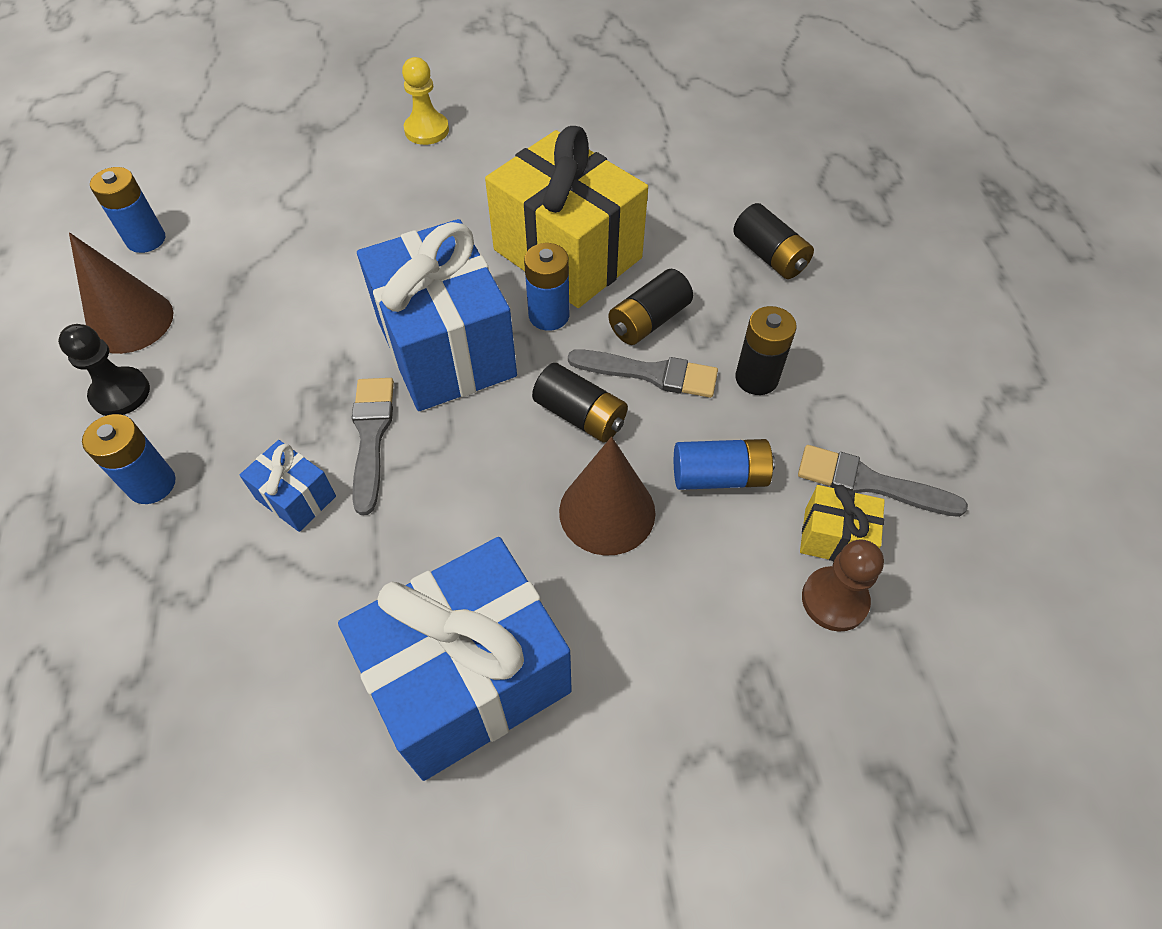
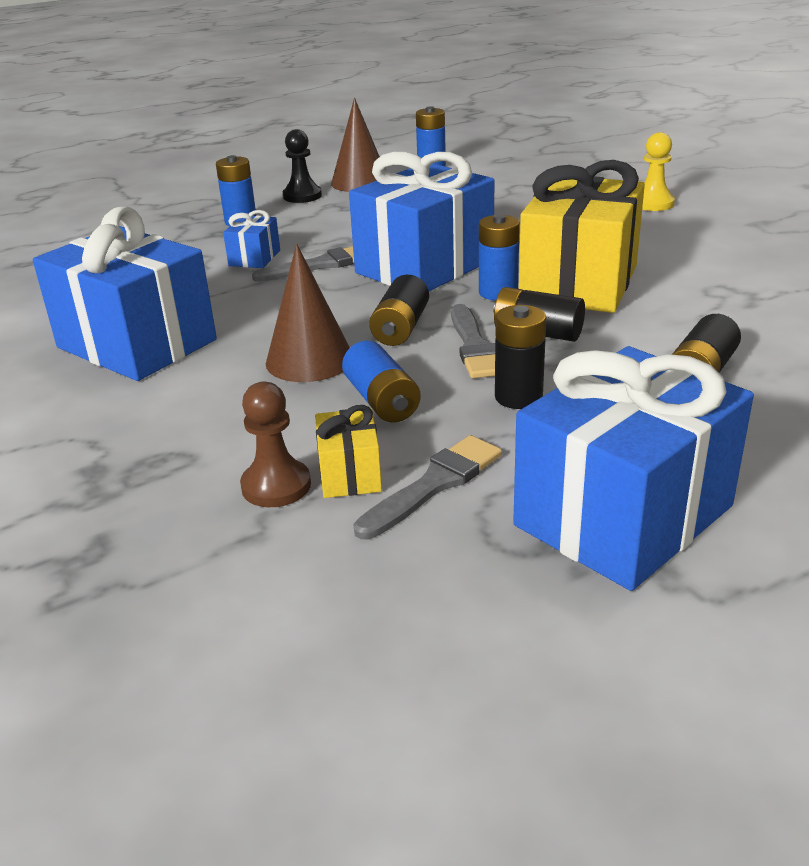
camera: 70 degrees right, 25 degrees down
grey brush [798,445,968,517] -> grey brush turned 45 degrees clockwise [353,435,502,539]
none -> blue gift [513,346,754,591]

